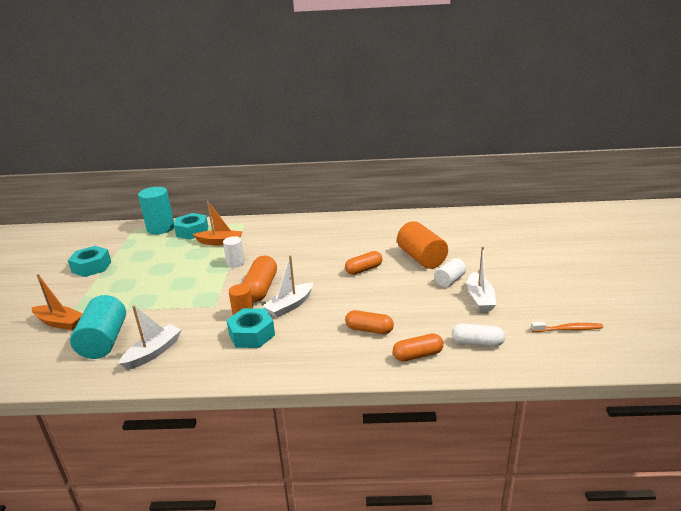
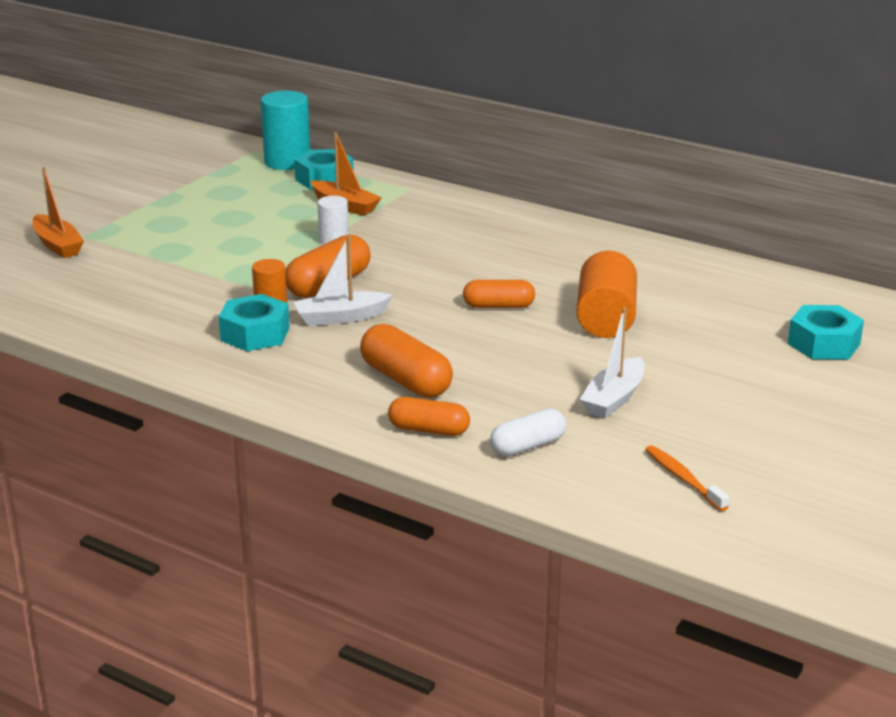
camera: 30 degrees right, 0 degrees up
turquoise nut [68,246,111,277] -> turquoise nut moved to [788,305,864,360]
turquoise cylinder [70,295,126,359] -> none
white boat [119,305,181,370] -> none
orange capsule [345,310,394,334] -> orange capsule [360,324,453,398], size x1.51
white cylinder [434,258,466,287] -> none
white capsule [452,323,505,347] -> white capsule turned 75 degrees counterclockwise [490,408,566,456]
orange toothbrush [531,322,603,332] -> orange toothbrush turned 150 degrees counterclockwise [645,445,729,511]

